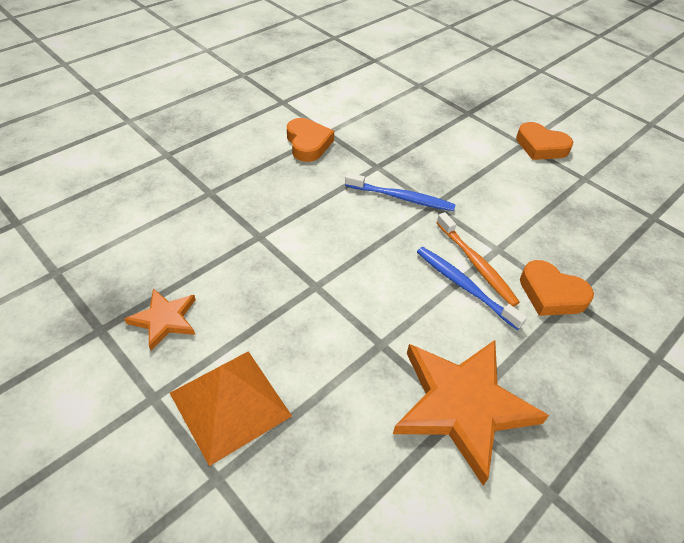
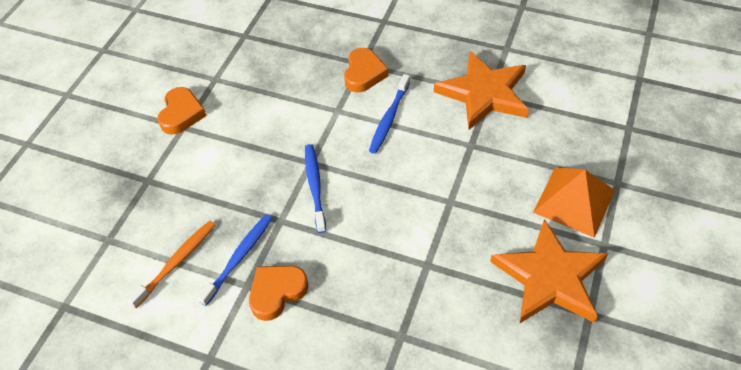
camera: 110 degrees left, 5 degrees up
orange star [124,289,196,351] -> orange star [490,219,608,323], size x1.96
orange toothbrush [436,212,520,307] -> orange toothbrush moved to [127,221,215,308]
none -> blue toothbrush [197,214,272,306]

